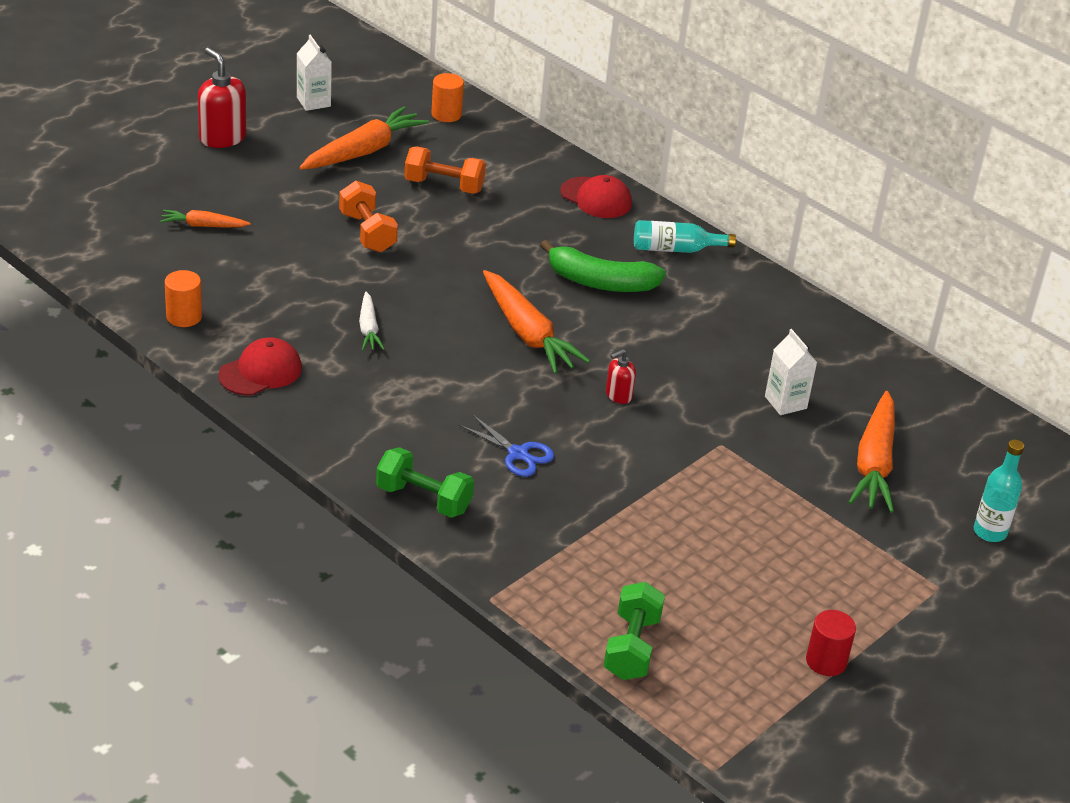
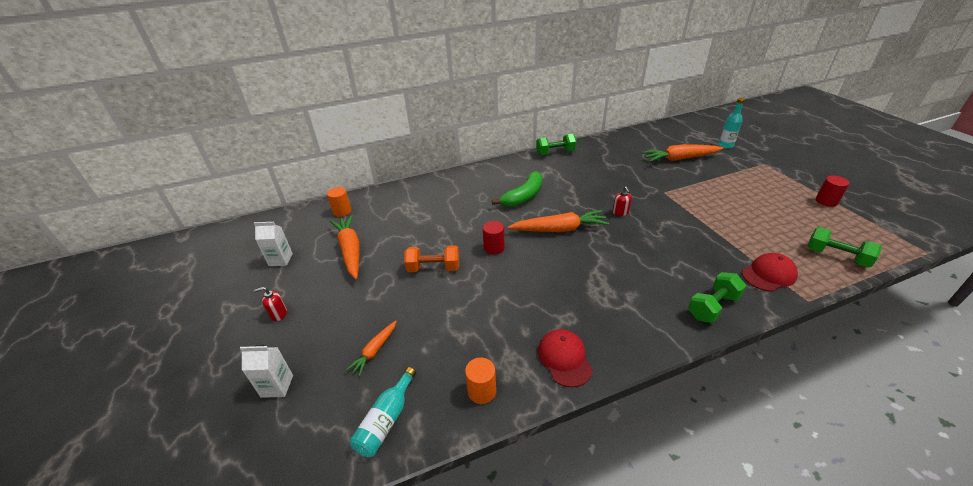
camera: 60 degrees left, 0 degrees up
red soap dispenser [198,48,246,148] -> red soap dispenser [254,287,287,321], size x0.55
white carrot [359,292,385,351] -> none
orange dumbbell [404,146,486,194] -> none
blue scissors [459,415,554,477] -> none
red cap [560,175,632,218] -> red cap moved to [742,253,798,291]
turquoise bottle [634,220,736,253] -> turquoise bottle moved to [350,367,416,457]
white carton [765,329,817,415] -> white carton moved to [240,345,293,398]
orange carrot [848,391,895,513] -> orange carrot turned 135 degrees clockwise [642,144,723,162]
none -> red cylinder [483,221,505,255]
none -> green dumbbell [536,134,577,155]

